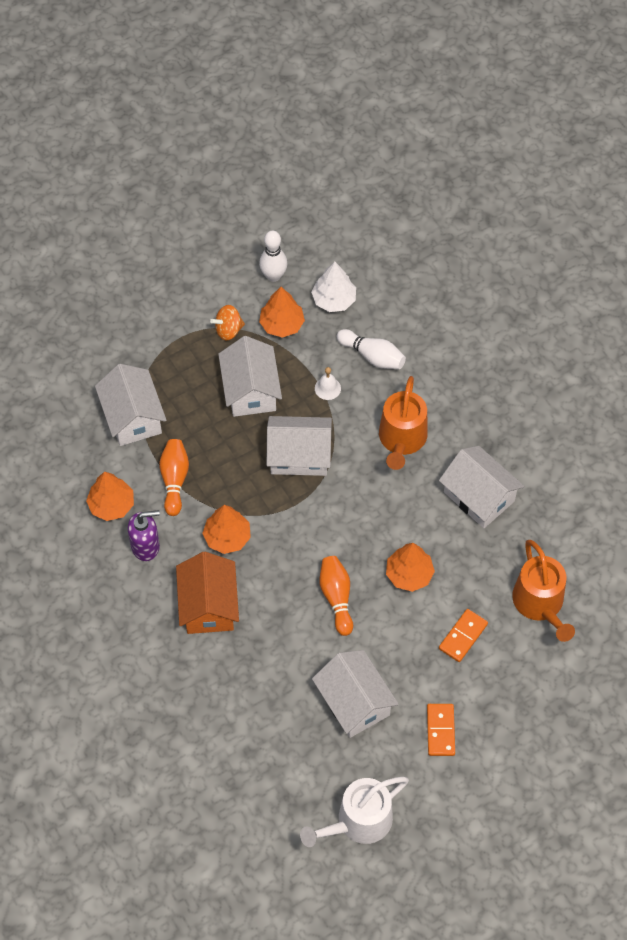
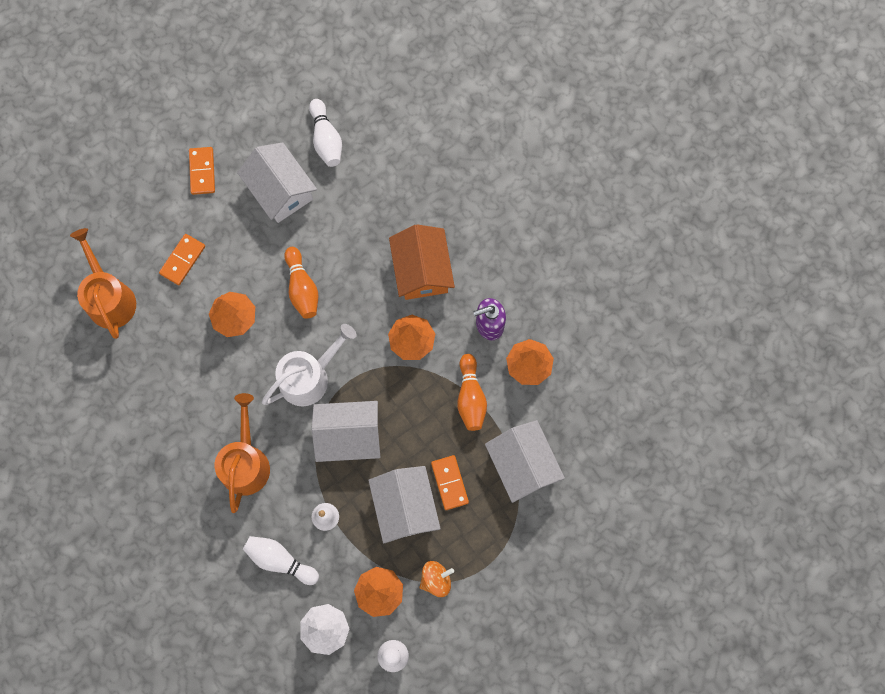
camera: 175 degrees right, 15 degrees up
white watering can [300,777,409,847] -> white watering can moved to [262,324,357,407]
white house [439,446,524,528] -> none
none -> white bowling pin [309,99,342,167]
none -> orange domino [431,455,469,510]

